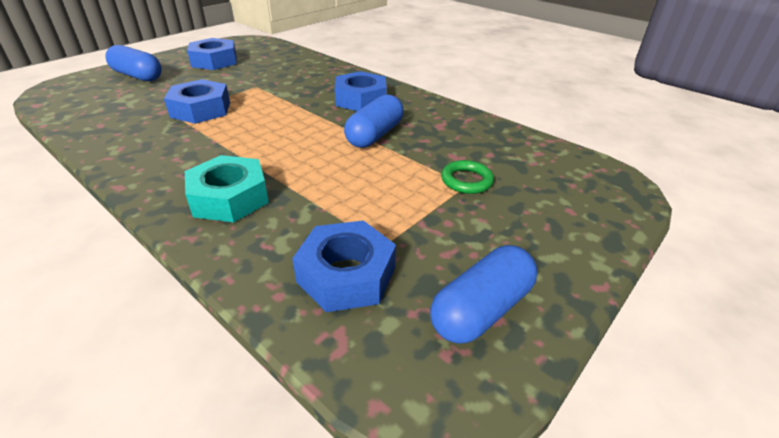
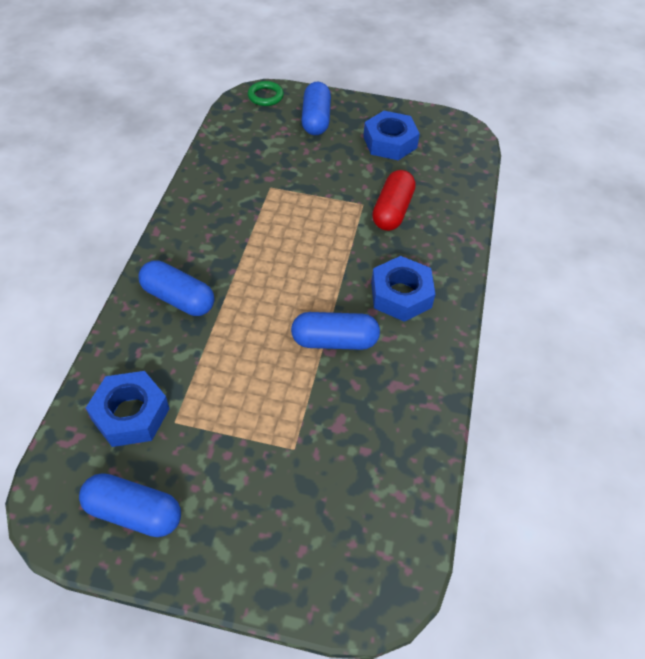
camera: 60 degrees right, 15 degrees up
blue nut [164,79,230,124] -> none
turquoise nut [185,155,269,222] -> blue capsule [138,260,214,316]
green ring [441,160,494,194] -> green ring moved to [248,81,284,106]
none -> red capsule [372,170,416,231]

